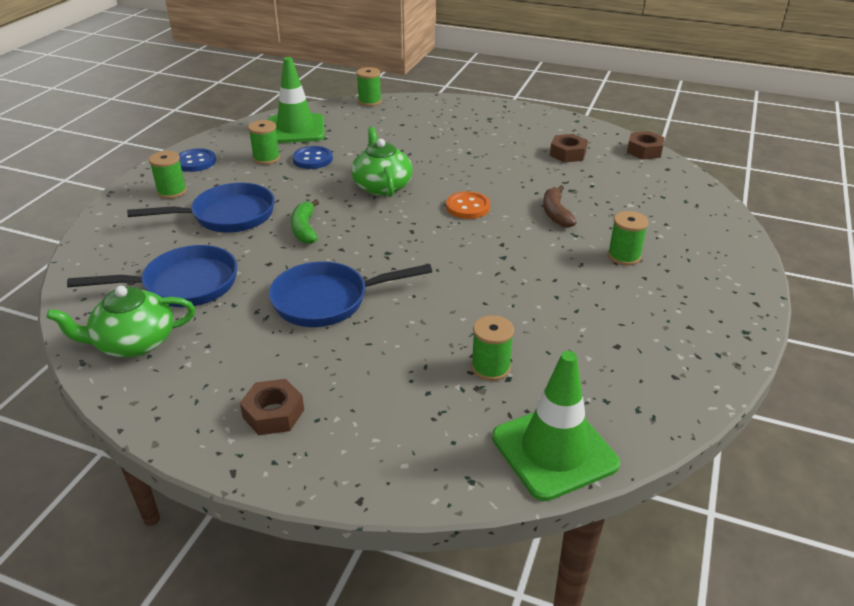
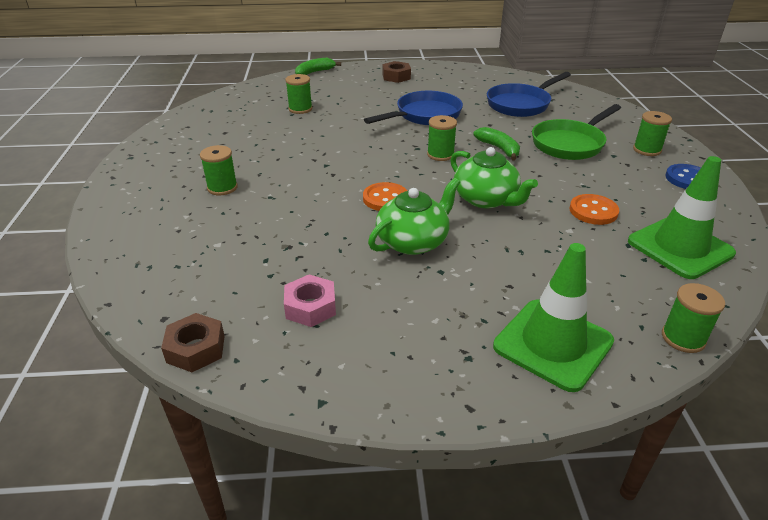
camera: 155 degrees right, 0 degrees up
green teapot [46,286,195,357] -> green teapot moved to [368,178,460,255]
blue pan [127,183,275,233] -> green pan [532,104,621,160]
green spool [248,120,280,165] -> green spool moved to [427,115,457,161]
blue button [292,146,333,169] -> orange button [569,194,619,225]
green traffic cone [492,351,620,501] -> green traffic cone moved to [493,243,614,392]
brown banana [543,185,577,228] -> none
brown nut [550,134,588,163] -> pink nut [284,274,336,327]
none -> green banana [295,58,341,75]

